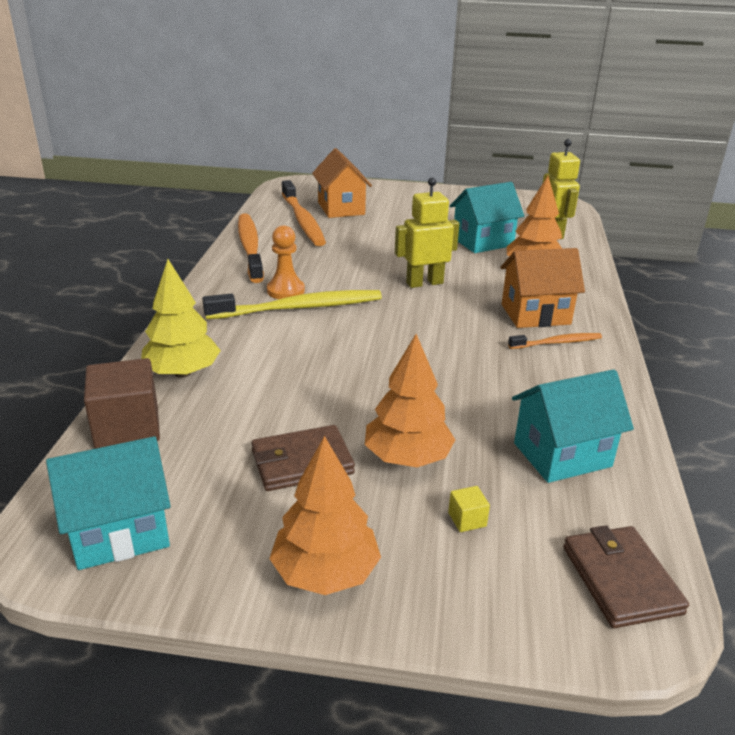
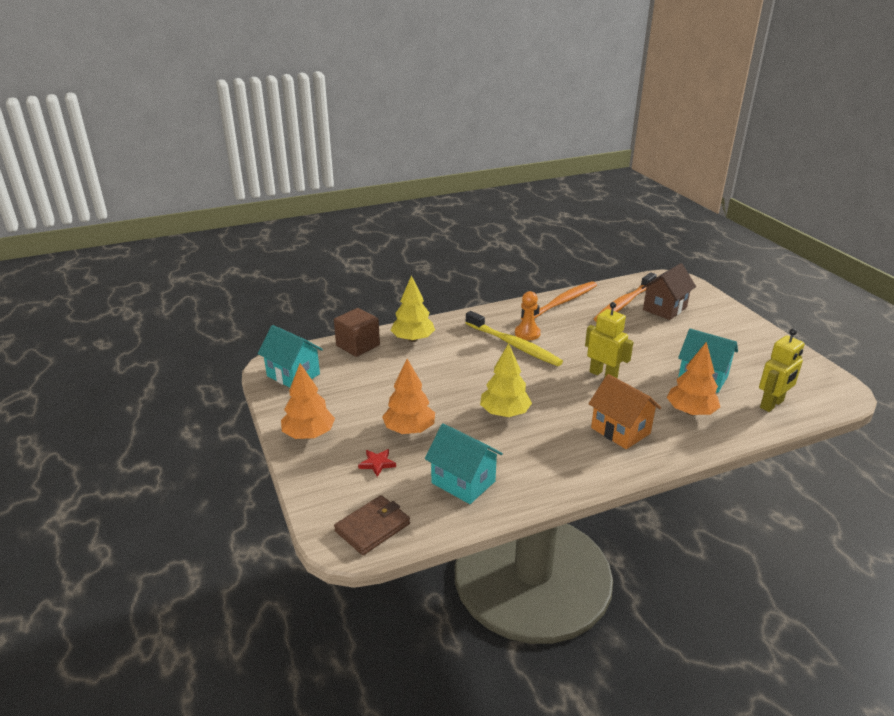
camera: 60 degrees right, 0 degrees up
brown wallet [251,425,355,491] -> none
orange house [312,148,372,218] -> brown house [642,263,696,320]
yellow cube [448,486,490,532] -> red star [358,449,396,477]
orange toothbrush [508,333,602,349] -> none
none -> yellow tree [480,343,532,417]

